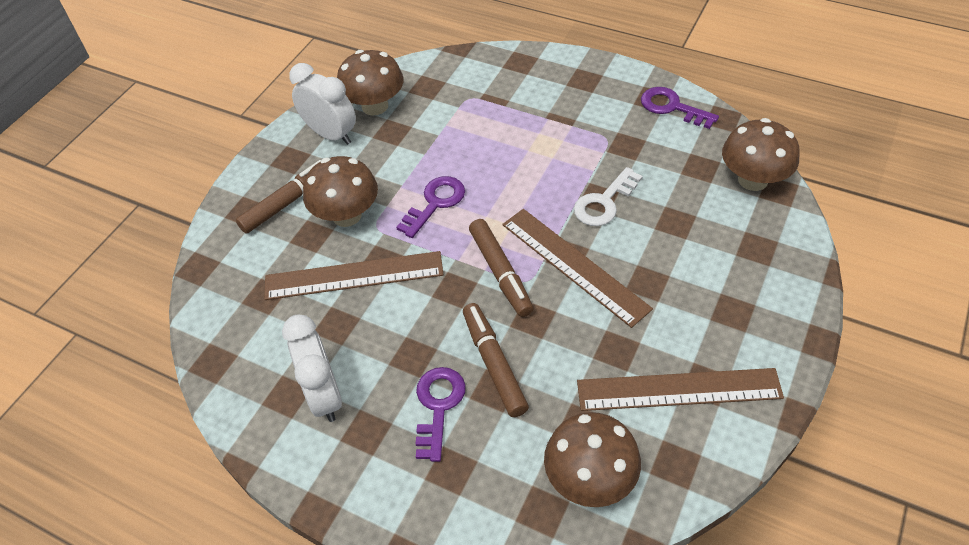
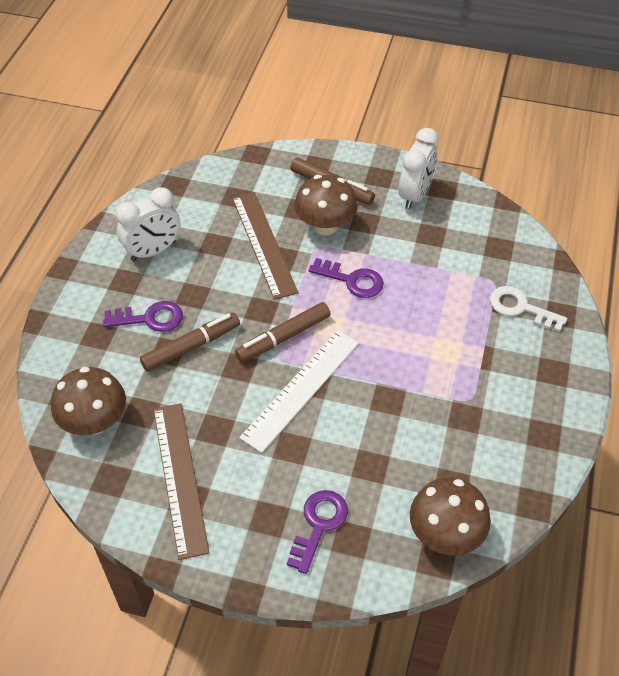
camera: 75 degrees right, 0 degrees up
brown mushroom [337,50,404,116] -> none
brown ruler [502,209,653,328] -> white ruler [239,330,359,453]
white key [574,167,643,226] -> white key moved to [489,286,567,332]
purple key [641,87,719,129] -> purple key moved to [287,490,348,574]

